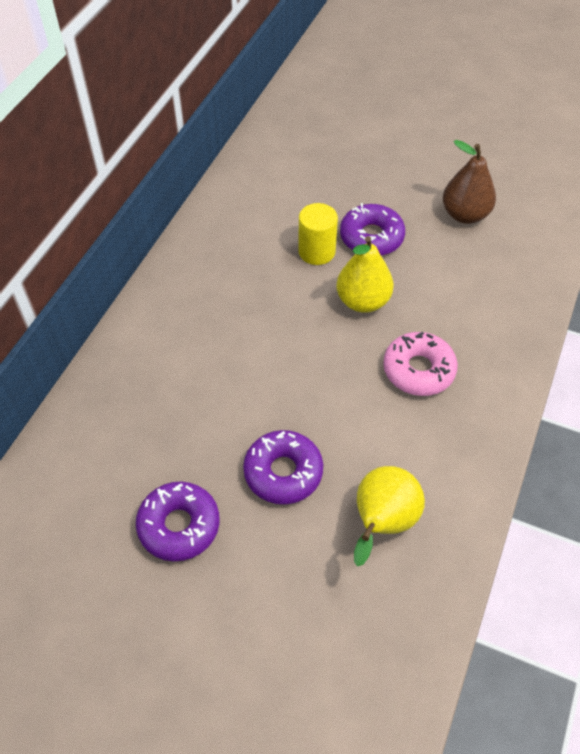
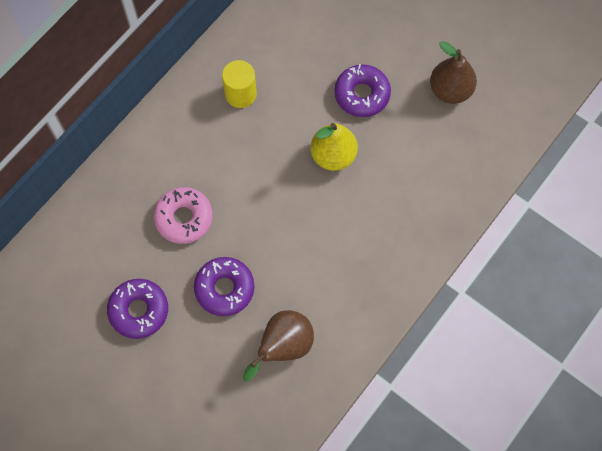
camera: 15 degrees right, 15 degrees up
yellow cylinder [298,203,338,265] -> yellow cylinder moved to [222,60,257,108]
yellow pear [354,466,425,566] -> brown pear [243,310,314,382]
pink donut [383,332,458,396] -> pink donut moved to [154,187,213,244]

